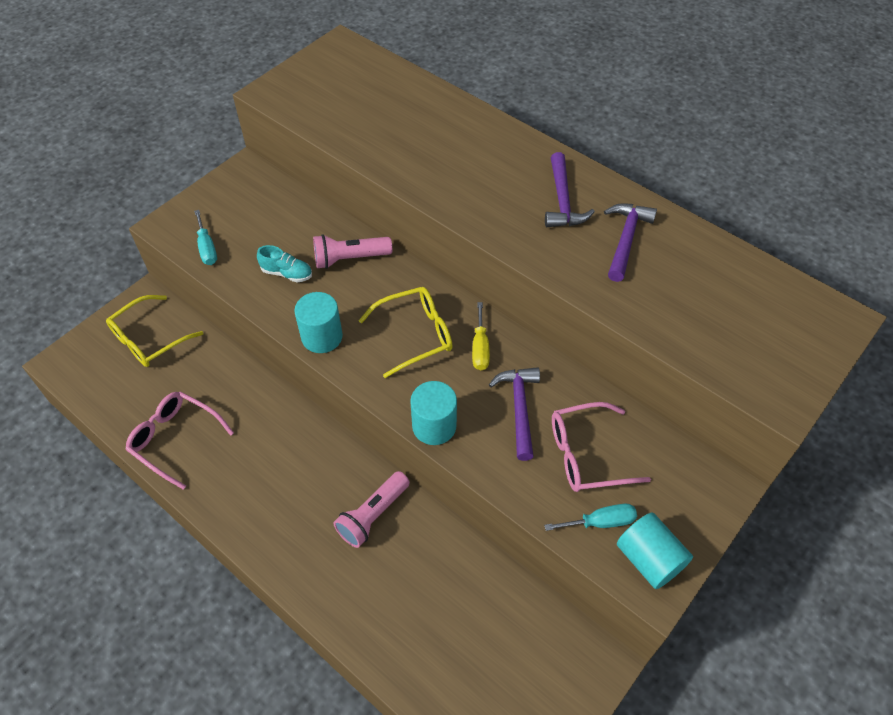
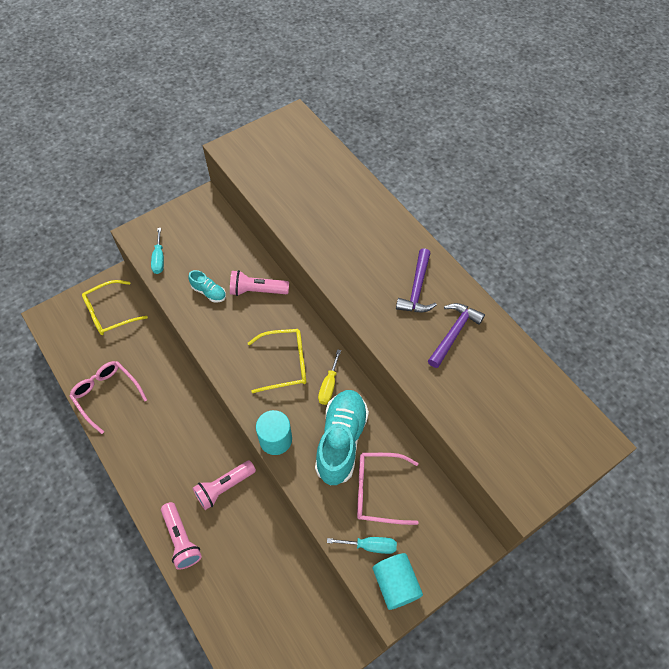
camera: 15 degrees right, 5 degrees up
turquoise cylinder [294,292,343,353] -> none
purple hammer [489,367,540,461] -> turquoise shoe [315,390,369,485]
none -> pink flashlight [161,502,202,570]

